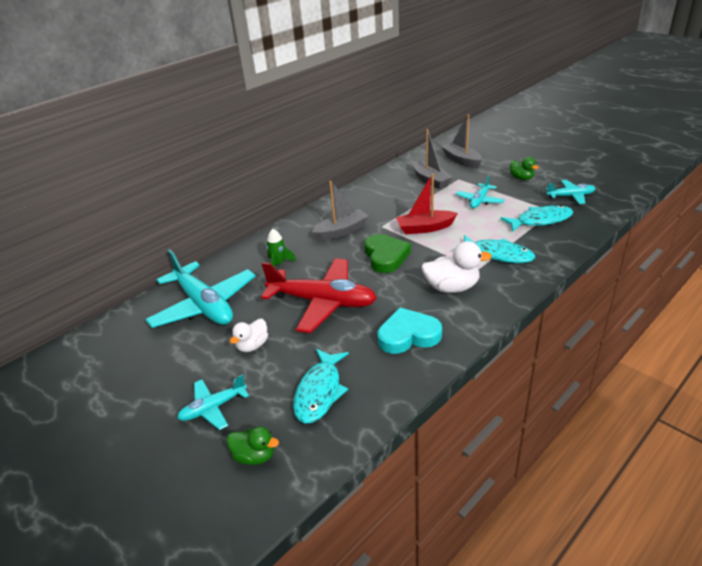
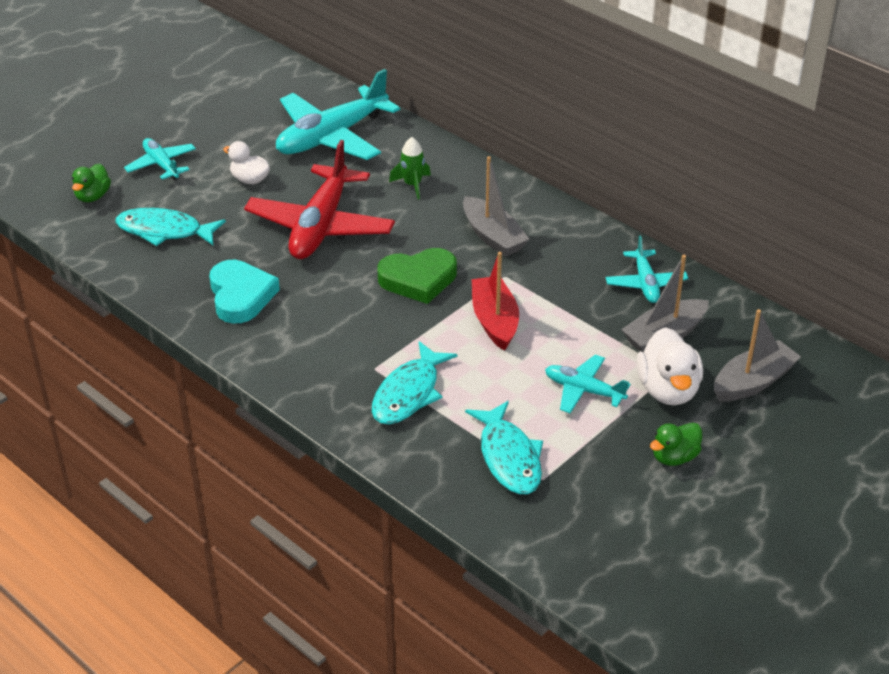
camera: 85 degrees right, 5 degrees up
white duck [421,241,492,293] -> white duck moved to [637,327,703,405]
turquoise plane [546,180,596,204] -> turquoise plane moved to [606,236,688,303]

